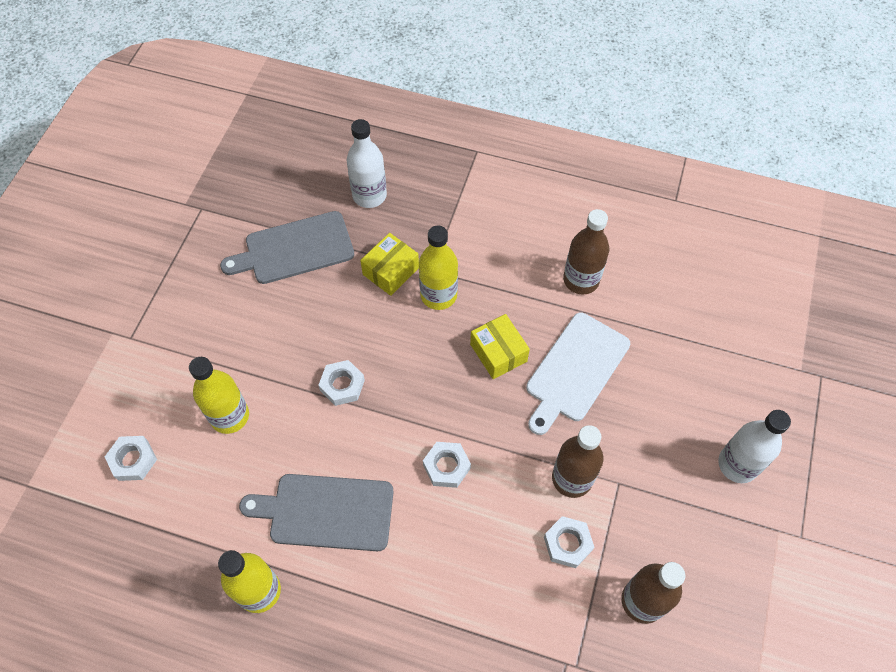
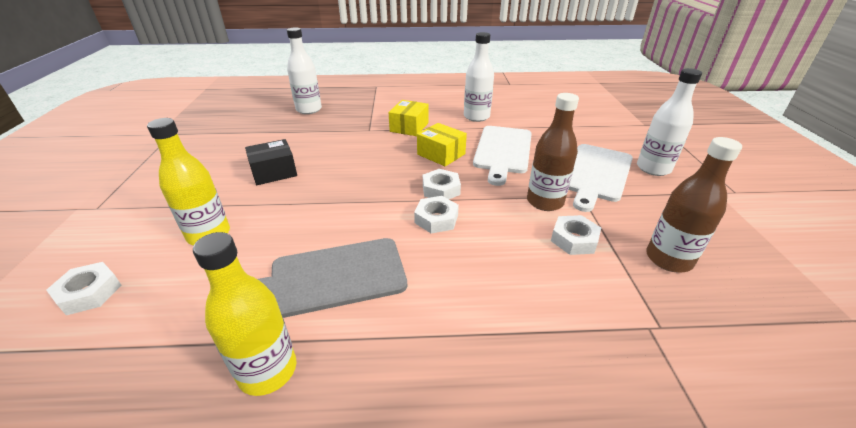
camera: 20 degrees left, 25 degrees down
grey cutting board [220,211,354,284] -> none
white nut [318,360,365,406] -> white nut moved to [423,169,461,199]
yellow box [360,233,419,296] -> yellow box moved to [388,100,429,136]
yellow bottle [419,225,458,310] -> none
brown bottle [563,209,609,294] -> white bottle [464,32,494,122]
none -> black box [245,139,297,185]
none -> white cutting board [569,144,633,212]

